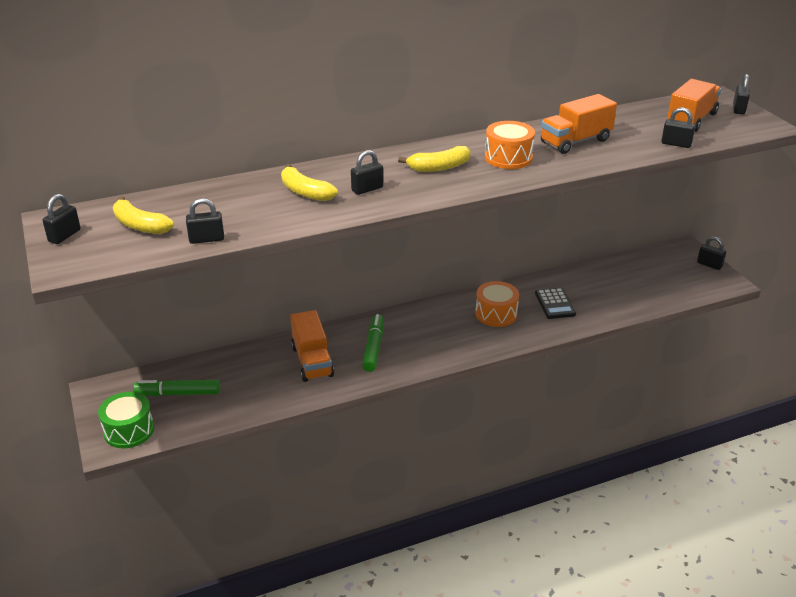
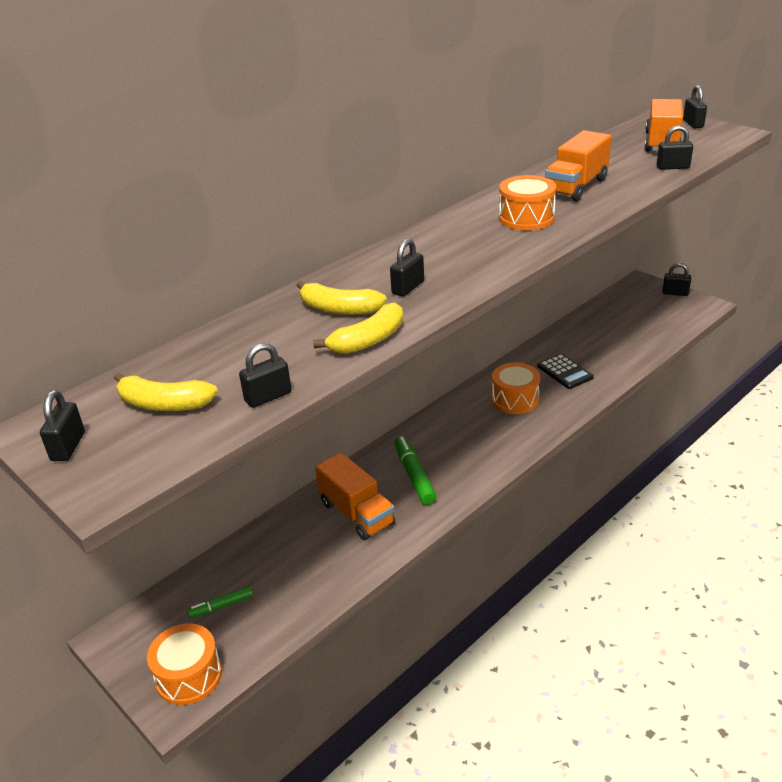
camera: 20 degrees left, 0 degrees up
green drum [98,392,154,448] -> orange drum [147,623,222,705]
green marker [133,380,220,396] -> green marker [187,586,253,618], size x0.60
yellow banana [398,146,471,172] -> yellow banana moved to [313,303,403,354]

